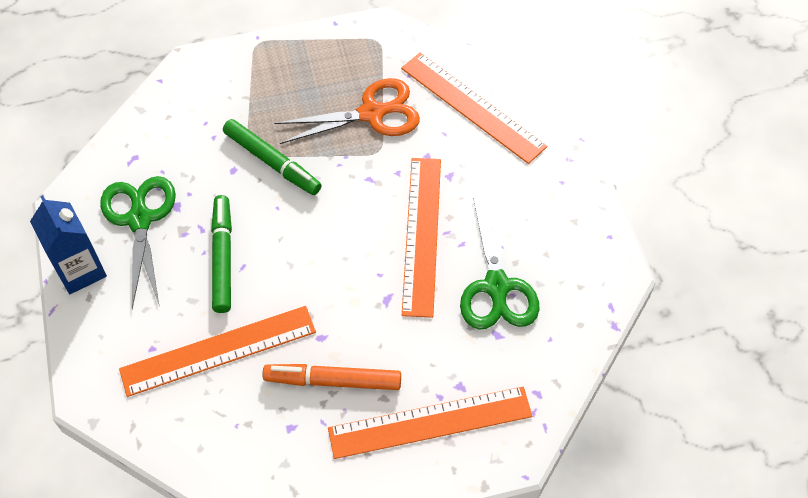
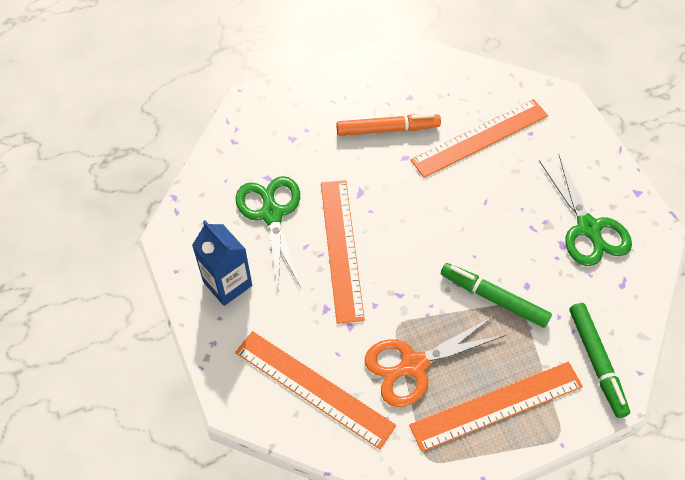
camera: 170 degrees right, 0 degrees up
blue carton [30,195,107,294] -> blue carton moved to [192,220,252,306]
green marker [211,195,232,313] -> green marker moved to [569,303,630,418]
orange ruler [328,387,532,459] -> orange ruler moved to [409,362,583,452]

